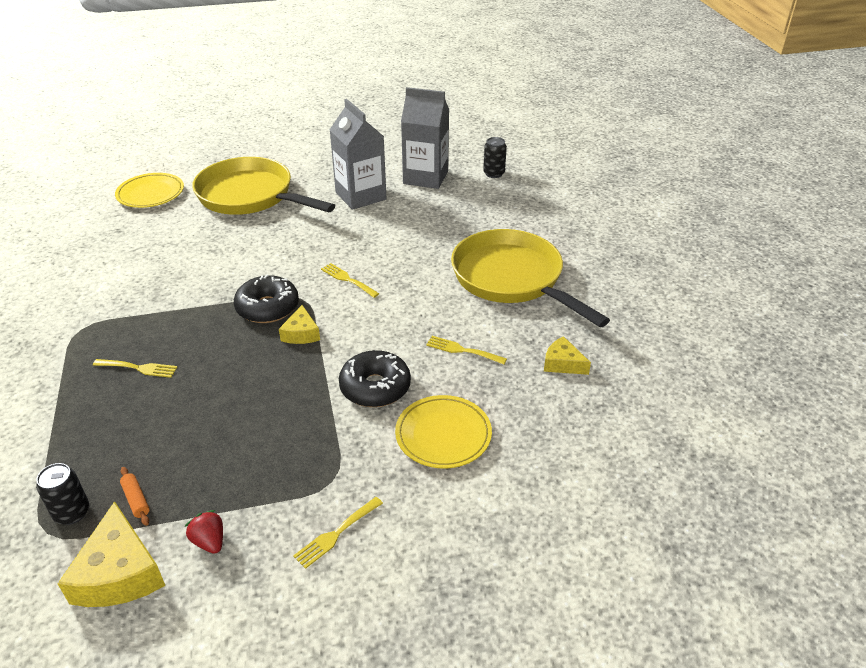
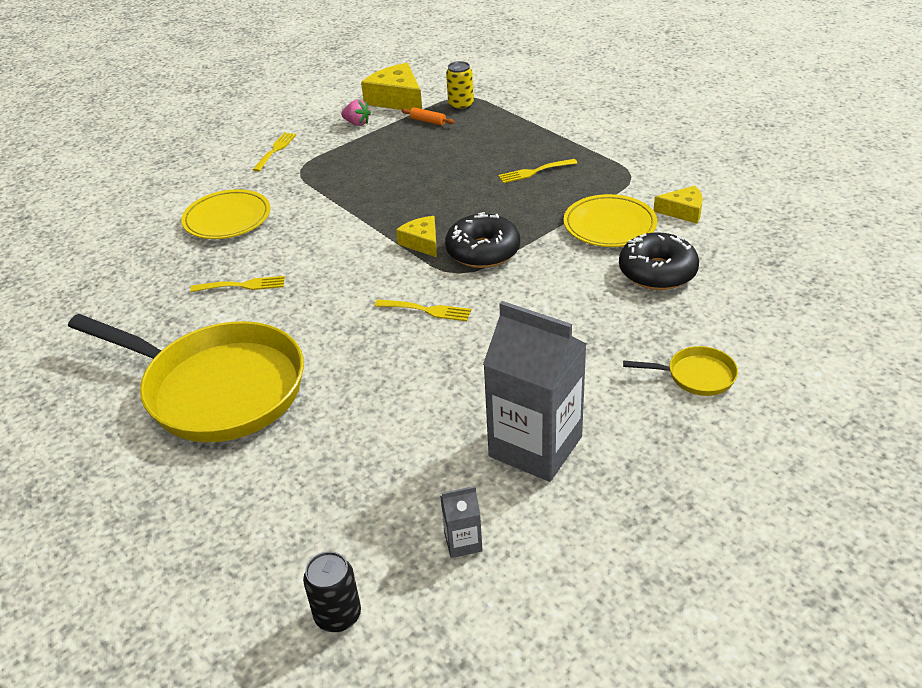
camera: 155 degrees right, 0 degrees up
black can [36,463,89,525] -> yellow can [446,61,474,110]
yellow plate [115,173,184,208] -> yellow plate moved to [564,194,657,247]
red strawberry [185,510,223,554] -> pink strawberry [341,100,371,126]
yellow pan [192,157,335,215] -> yellow pan [623,346,738,396], size x0.41
black donut [339,350,411,407] -> black donut moved to [619,232,699,290]
grey carton [401,87,449,189] -> grey carton [440,486,483,558], size x0.42
yellow cheese [544,336,591,375] -> yellow cheese moved to [654,186,703,224]

